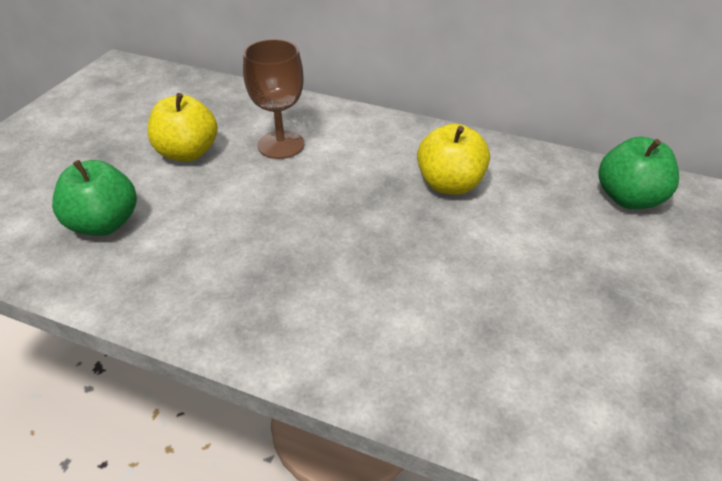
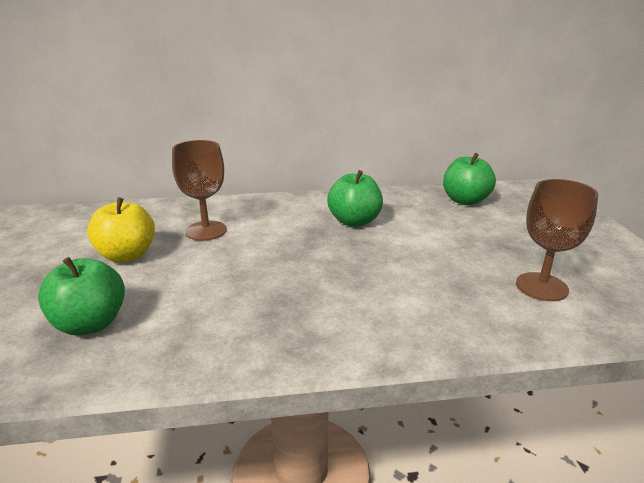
camera: 30 degrees left, 15 degrees down
yellow apple [417,124,490,195] -> green apple [327,170,383,227]
none -> brown goblet [516,179,598,301]

